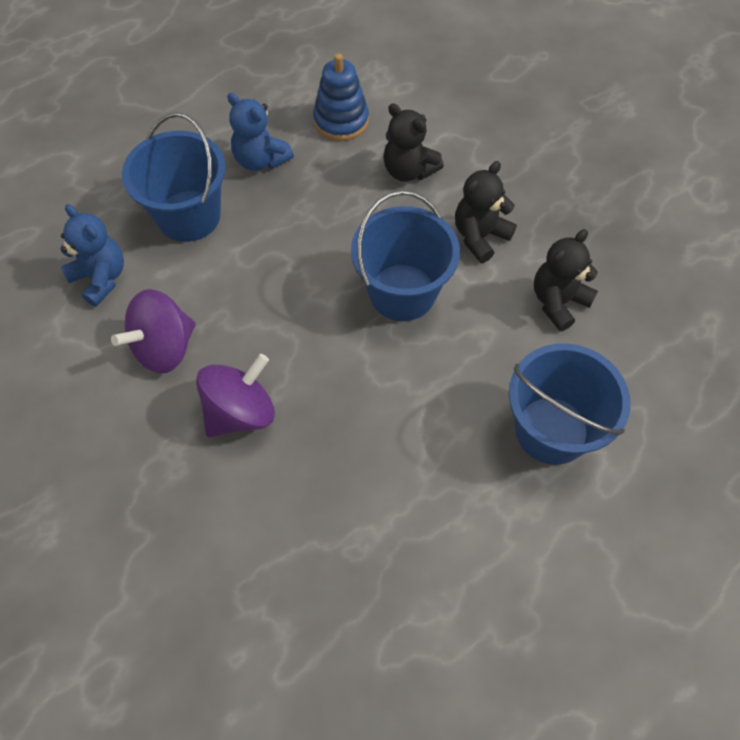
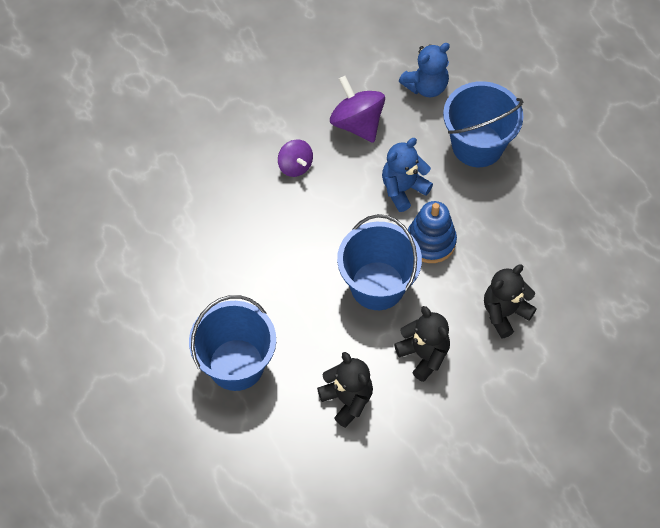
camera: 100 degrees right, 0 degrees up
purple spinning top [196,354,275,437] -> purple spinning top [278,139,313,177], size x0.62
blue teddy bear [227,93,294,171] -> blue teddy bear moved to [382,138,433,212]
blue stacking toy [313,53,369,141] -> blue stacking toy moved to [408,201,457,263]

